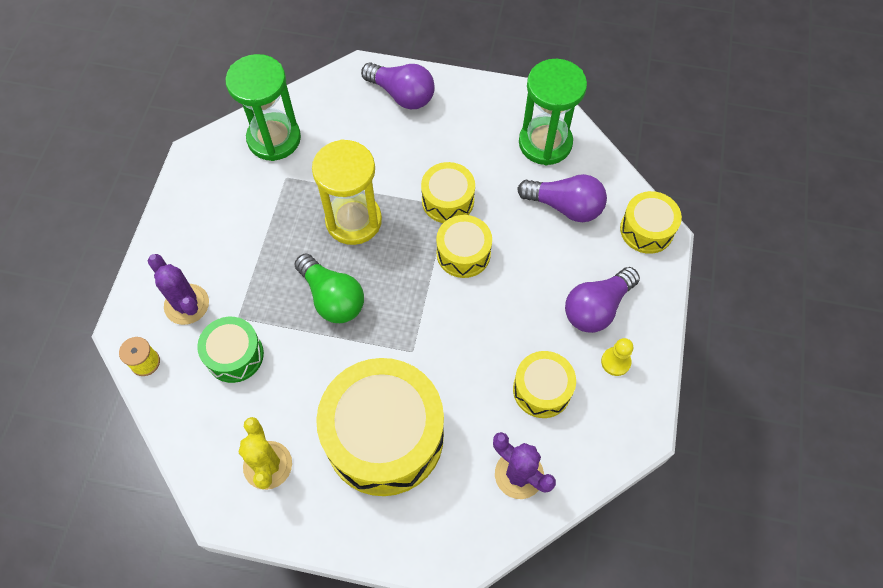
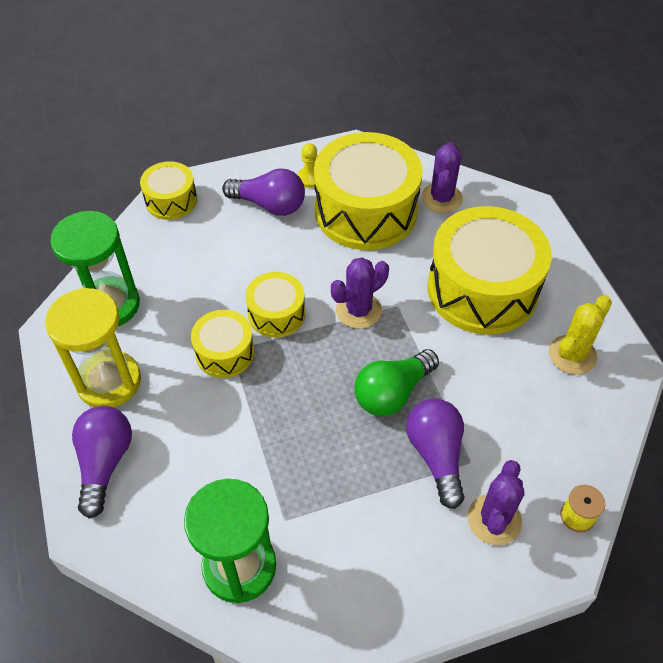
camera: 120 degrees left, 10 degrees down
green drum [197,317,264,383] -> none
green light bulb [294,253,364,323] -> green light bulb turned 150 degrees counterclockwise [354,349,439,416]
yellow hourglass [312,139,382,245] -> yellow hourglass moved to [45,288,141,408]
yellow drum [513,351,576,418] -> yellow drum [314,132,423,250], size x1.97
purple light bulb [517,174,607,222] -> purple light bulb moved to [406,399,465,509]
none -> purple cactus [331,257,389,329]

